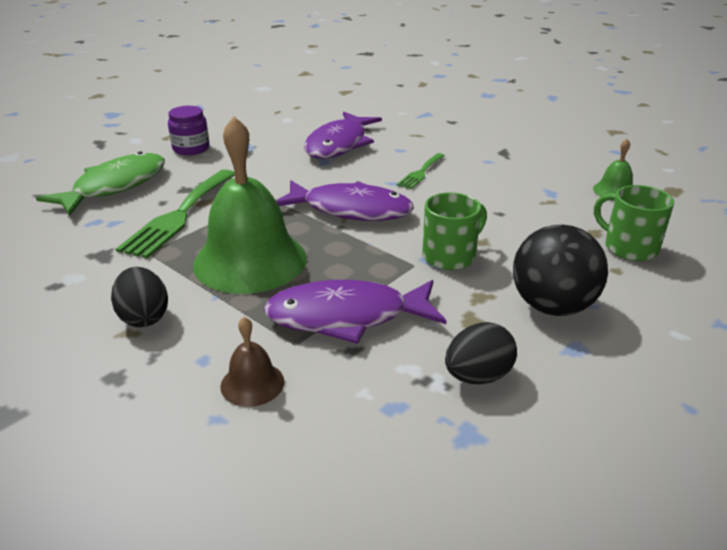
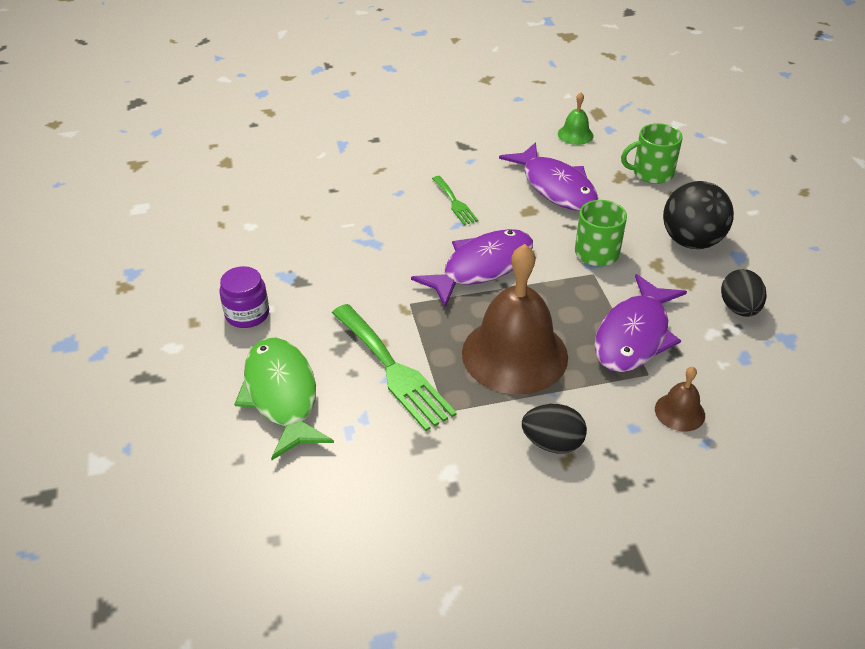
camera: 55 degrees left, 10 degrees up
green bell [193,116,307,294] -> brown bell [462,244,568,394]
purple fish [304,112,382,159] -> purple fish moved to [499,142,598,211]

